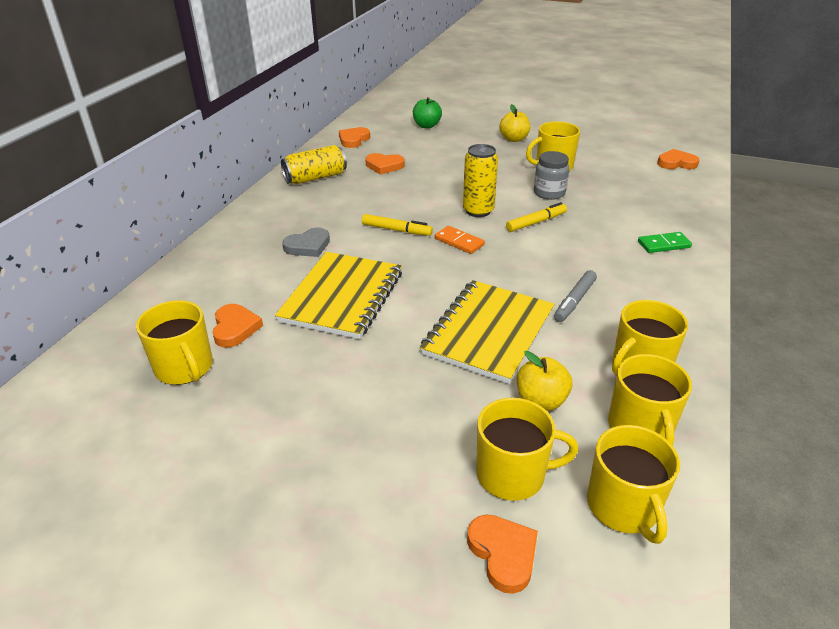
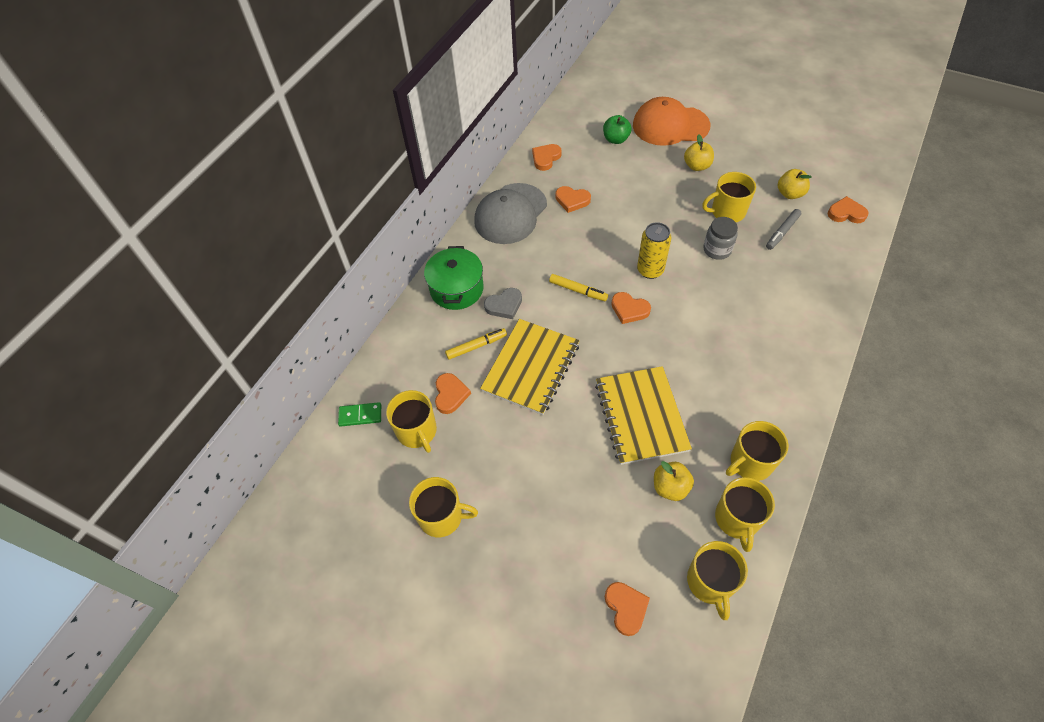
camera: 10 degrees right, 20 degrees up
yellow can [281,145,347,184] -> grey cap [474,183,547,244]
yellow notebook [420,280,555,384] -> yellow notebook turned 45 degrees counterclockwise [595,366,692,465]
orange domino [435,226,485,254] -> orange heart [611,292,651,324]
yellow mug [476,398,578,501] -> yellow mug moved to [409,477,478,537]
yellow marker [506,202,567,232] -> yellow marker moved to [445,328,507,360]
grey marker [554,270,597,322] -> grey marker moved to [766,209,801,250]
green domino [638,232,692,253] -> green domino moved to [338,402,381,427]
none -> green pot [424,246,484,310]
none -> orange cap [633,97,710,146]
none -> yellow apple [778,169,812,199]

